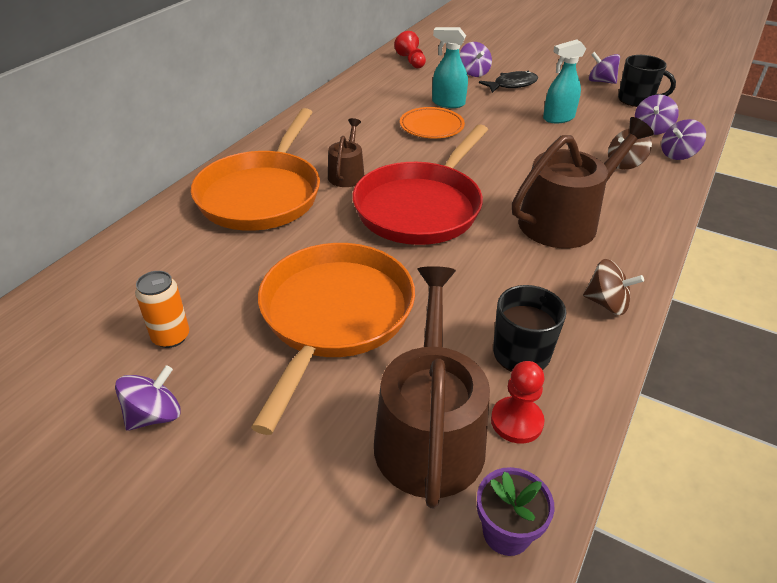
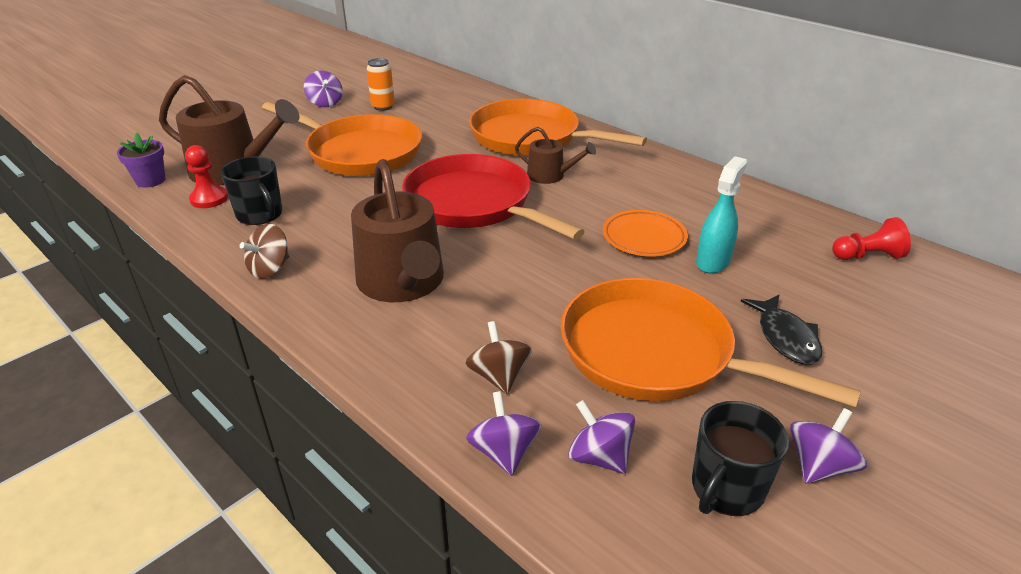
camera: 105 degrees right, 5 degrees down
purple spinning top [460,42,492,77] -> none
turquoise spray bottle [543,39,586,123] -> orange pan [561,278,861,408]

